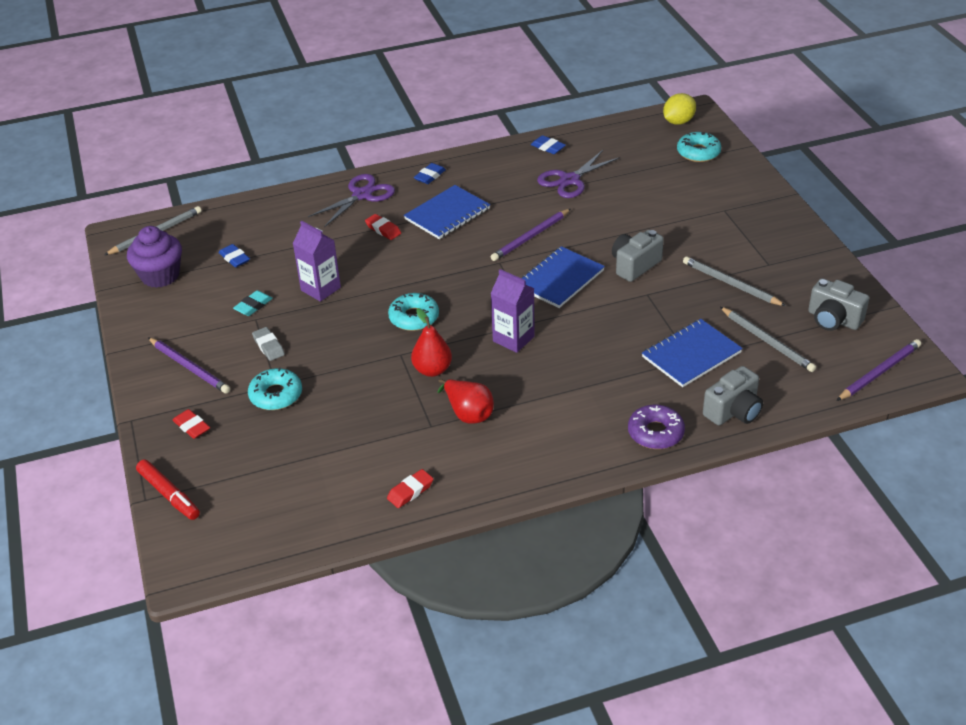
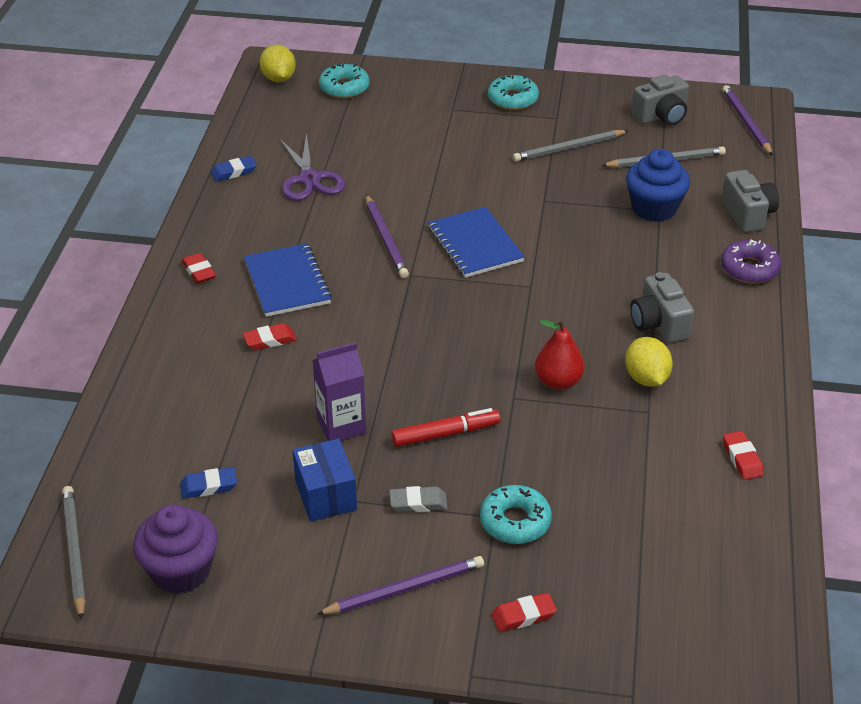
camera: 65 degrees left, 0 degrees up
red marker [136,459,200,520] -> red marker moved to [391,408,501,447]
turquoise eraser [233,290,273,316] -> blue box [293,438,357,522]
purple scissors [308,174,395,227] -> none
turquoise donut [388,293,439,331] -> turquoise donut moved to [488,75,539,110]
blue eraser [414,163,446,184] -> red eraser [182,253,216,283]
red pear [438,379,494,424] -> yellow lemon [625,337,673,387]
purple carton [490,269,535,353] -> none
grey camera [612,230,664,282] -> grey camera moved to [630,272,694,343]
blue notebook [642,319,743,387] -> blue cupcake [626,149,690,222]

